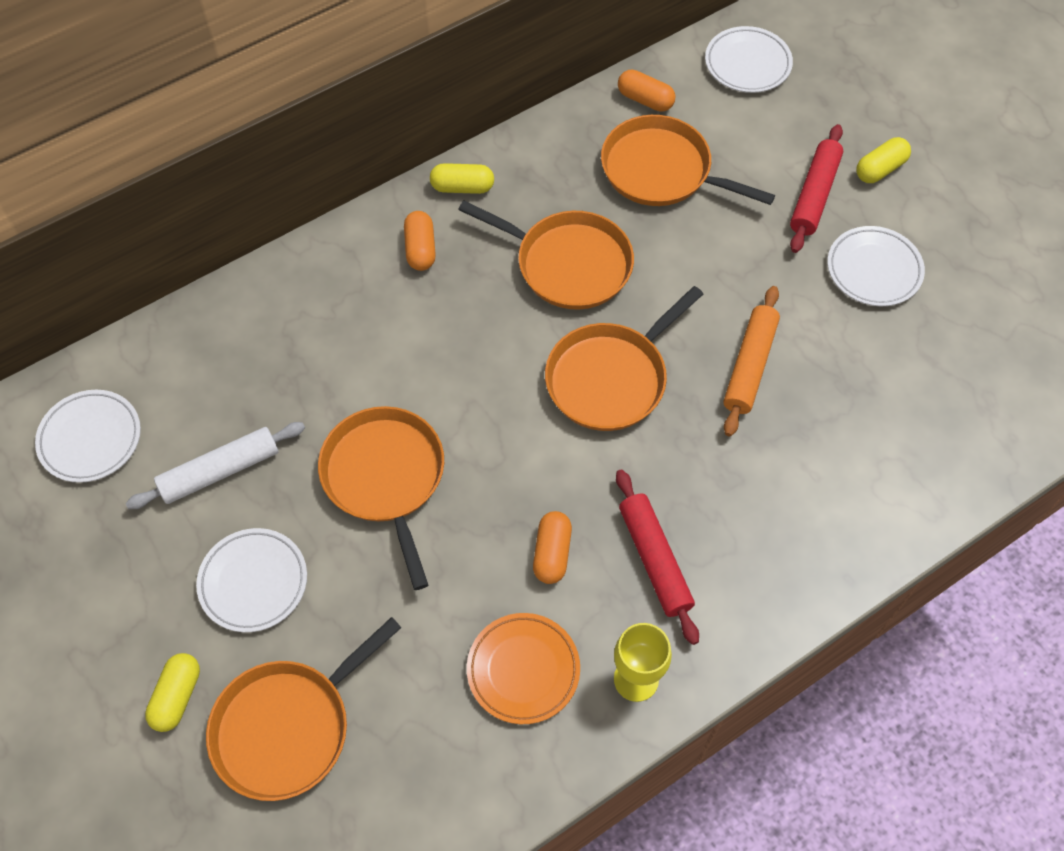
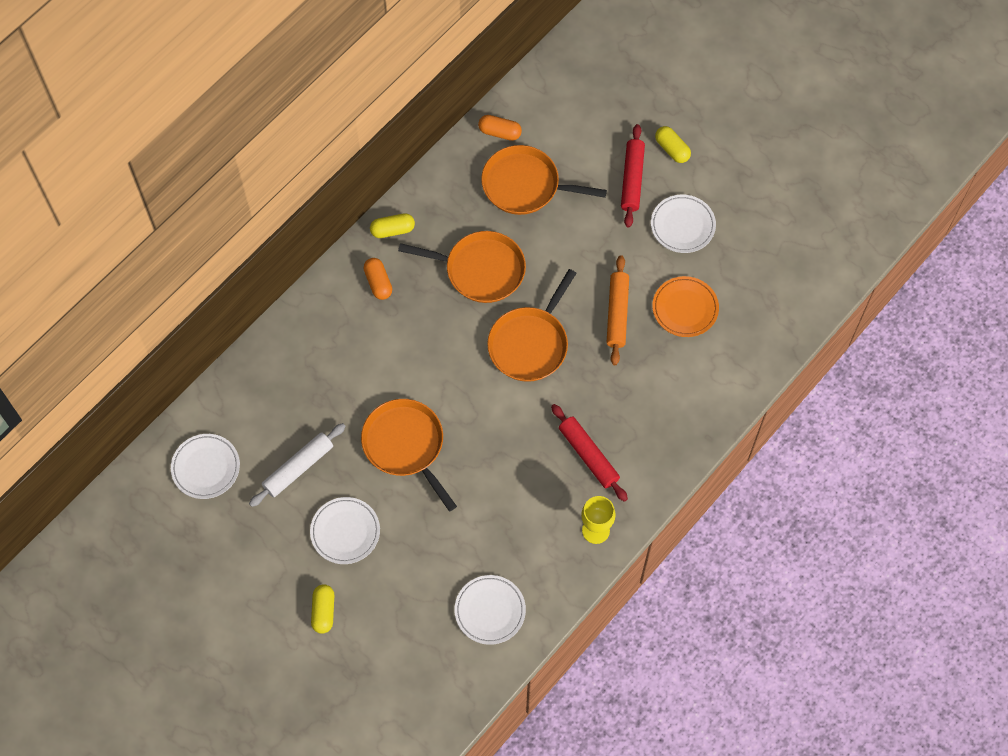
camera: 15 degrees left, 5 degrees up
orange pan [206,617,401,801] -> none
orange plate [467,613,580,724] -> orange plate moved to [652,276,719,337]
orange capsule [533,511,572,584] -> none
white plate [705,26,793,93] -> white plate moved to [455,575,526,645]
yellow capsule [856,137,911,183] -> yellow capsule turned 75 degrees counterclockwise [655,126,691,163]

